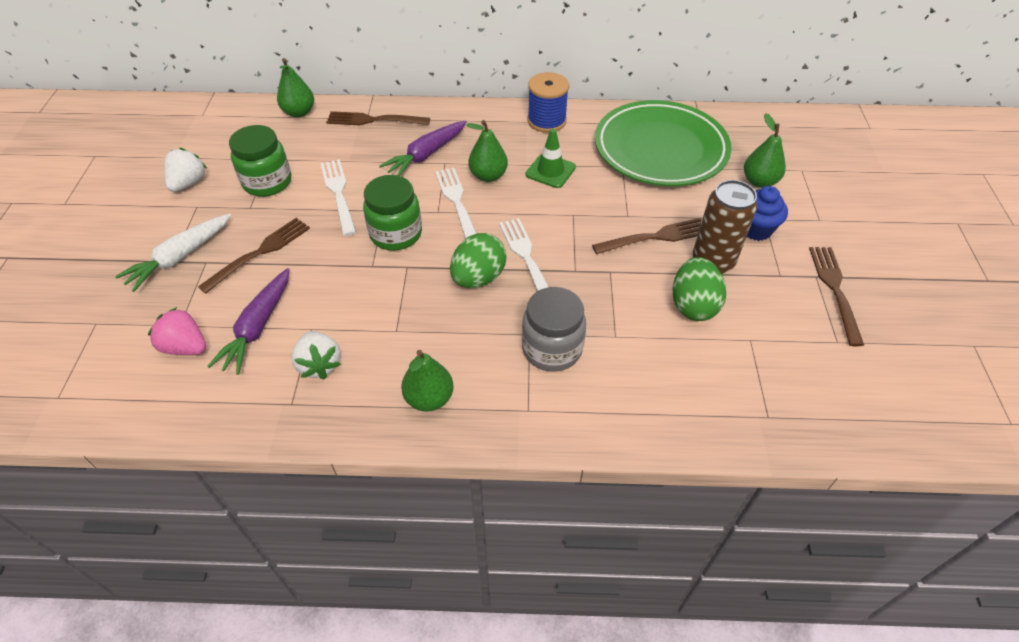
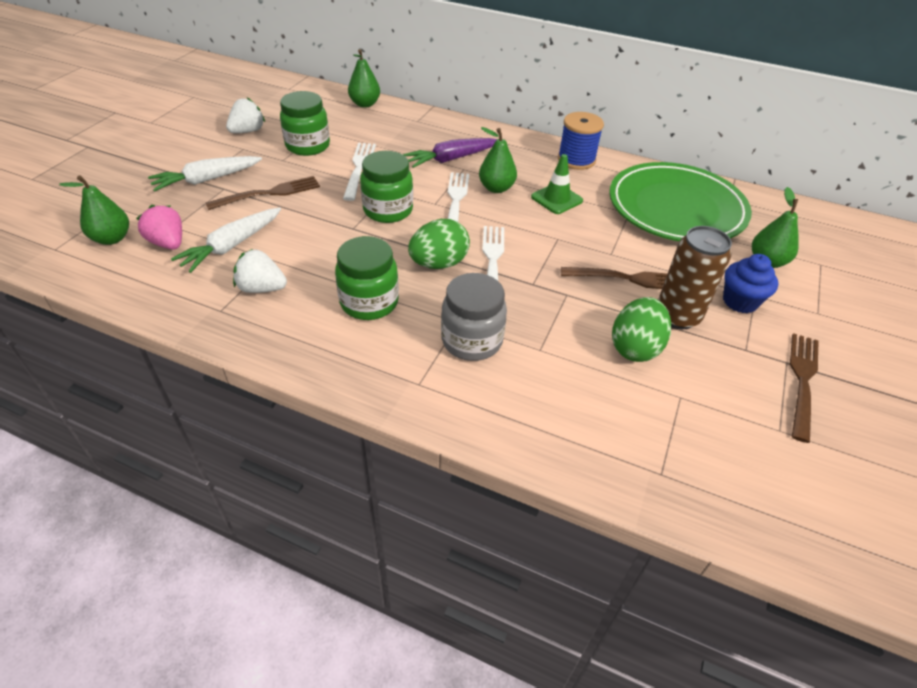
camera: 20 degrees right, 5 degrees down
purple carrot [207,268,290,375] -> white carrot [171,207,281,273]
white strawberry [291,331,341,379] -> white strawberry turned 105 degrees clockwise [233,249,287,293]
brown fork [326,111,430,125] -> none
green pear [401,350,454,412] -> green pear moved to [59,175,129,245]
none -> green jar [335,236,399,320]

